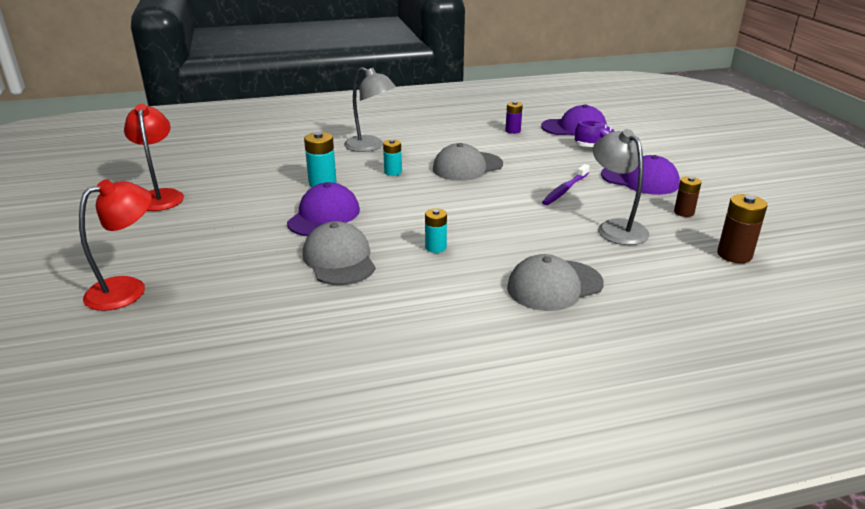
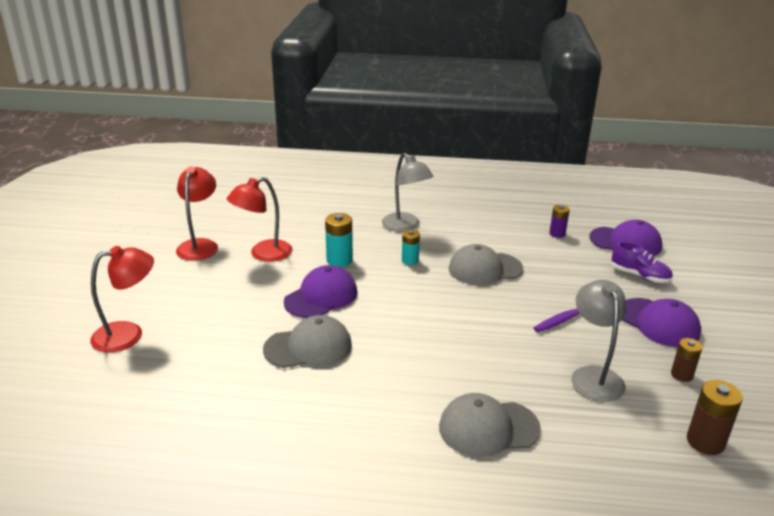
camera: 20 degrees right, 0 degrees up
grey cap [302,221,376,285] -> grey cap turned 75 degrees clockwise [263,315,352,368]
turquoise battery [425,208,447,253] -> none
none -> red lamp [227,177,293,262]

